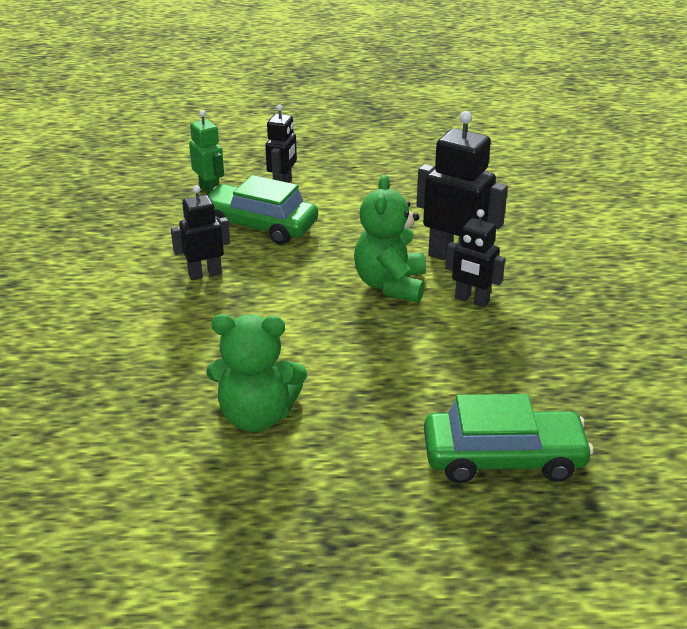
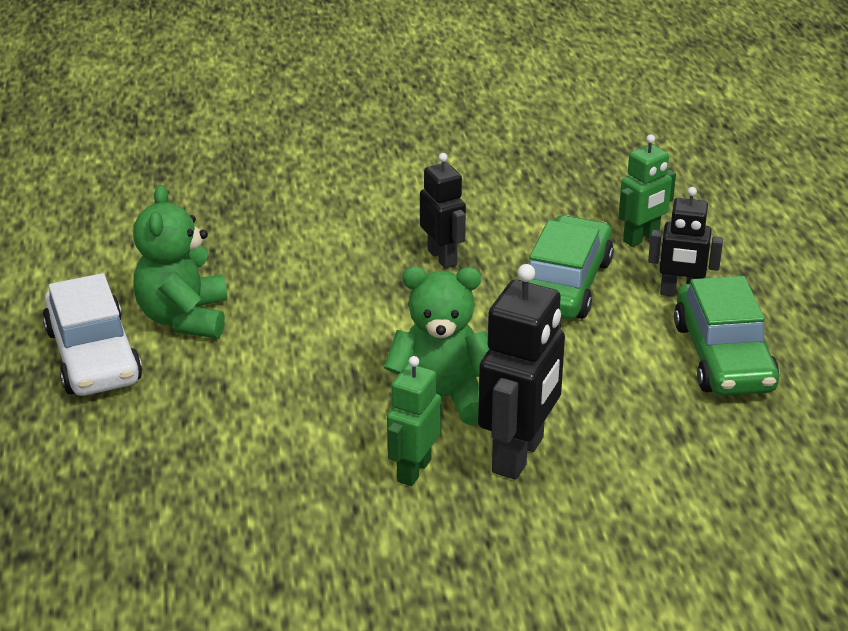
camera: 85 degrees right, 0 degrees up
green car [424,394,594,483] -> green car moved to [674,276,779,396]
black robot [445,209,505,308] -> green robot [387,356,441,486]
none -> white car [42,273,142,396]

